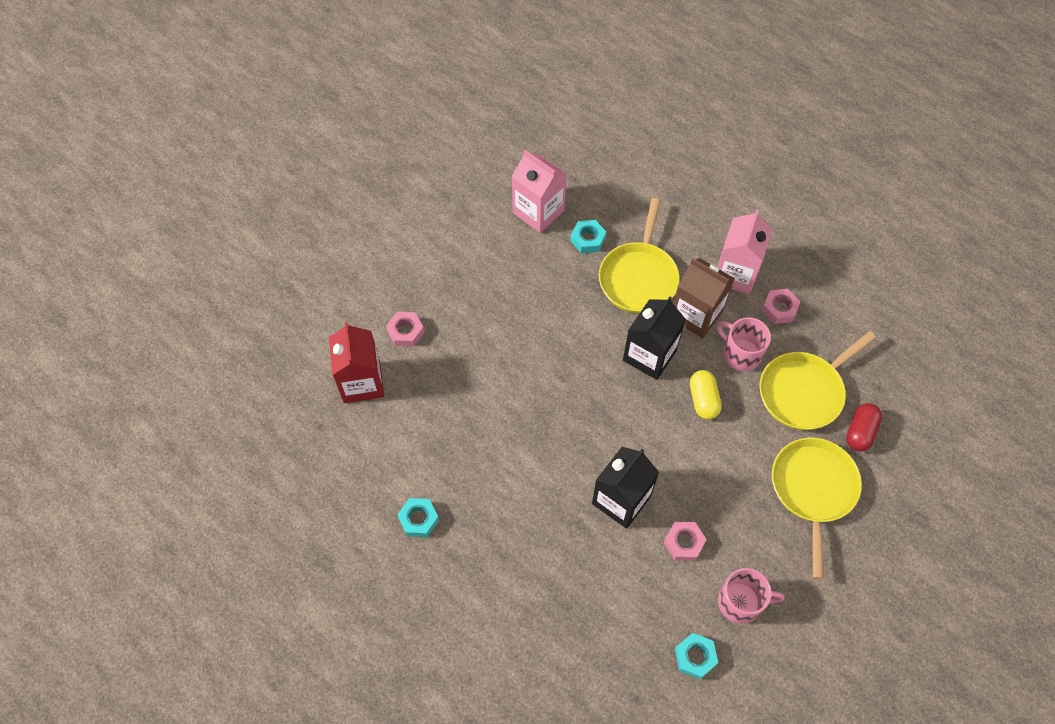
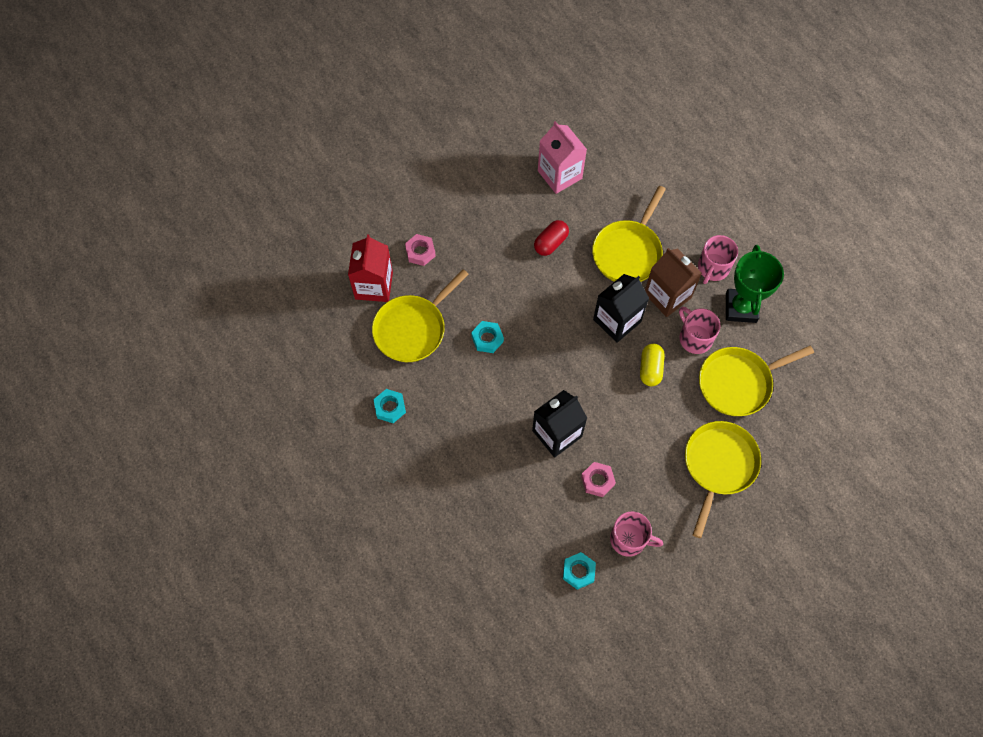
camera: 15 degrees right, 5 degrees up
turquoise nut [571,220,606,253] -> turquoise nut moved to [471,321,504,353]
pink carton [718,209,772,294] -> pink mug [698,235,738,284]
pink nut [762,289,800,324] -> green trophy [726,245,784,323]
red capsule [846,403,883,452] -> red capsule moved to [534,220,569,256]
none -> yellow pan [372,269,469,362]

